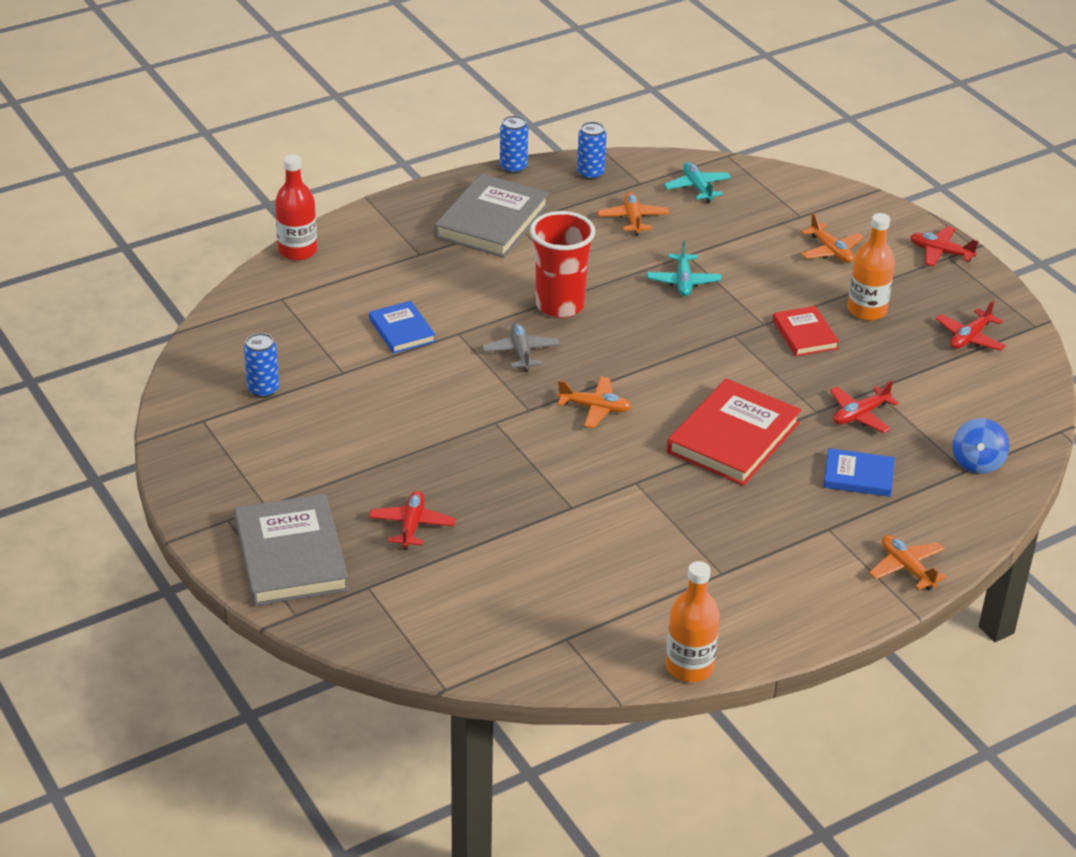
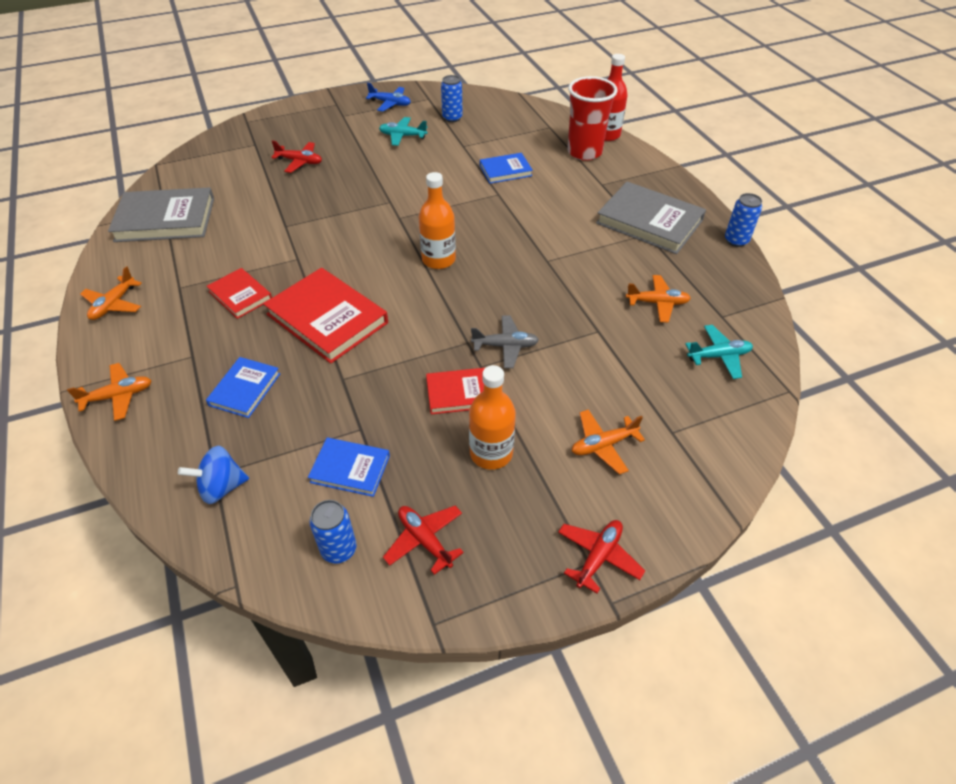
camera: 100 degrees right, 10 degrees up
grey book [234,494,349,606] -> grey book moved to [108,187,214,242]
grey plane [482,322,560,372] -> grey plane moved to [471,315,539,368]
red cup [530,211,595,318] -> red cup moved to [567,76,617,161]
orange plane [557,377,632,428] -> orange plane moved to [80,266,142,320]
blue can [577,122,607,180] -> blue can moved to [309,500,357,564]
turquoise plane [647,240,722,296] -> turquoise plane moved to [379,117,428,146]
orange bottle [666,561,720,682] -> orange bottle moved to [419,172,456,269]
red plane [830,380,899,433] -> none
blue spinning top [953,418,1010,474] -> blue spinning top turned 45 degrees counterclockwise [178,446,249,504]
none -> red book [207,268,272,319]
none -> blue book [308,438,390,497]
none -> blue plane [366,83,411,112]

